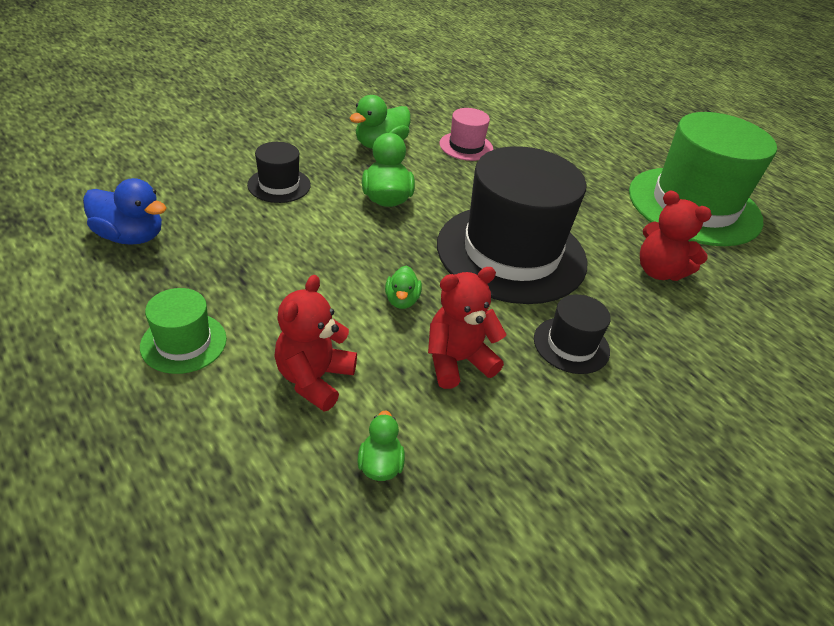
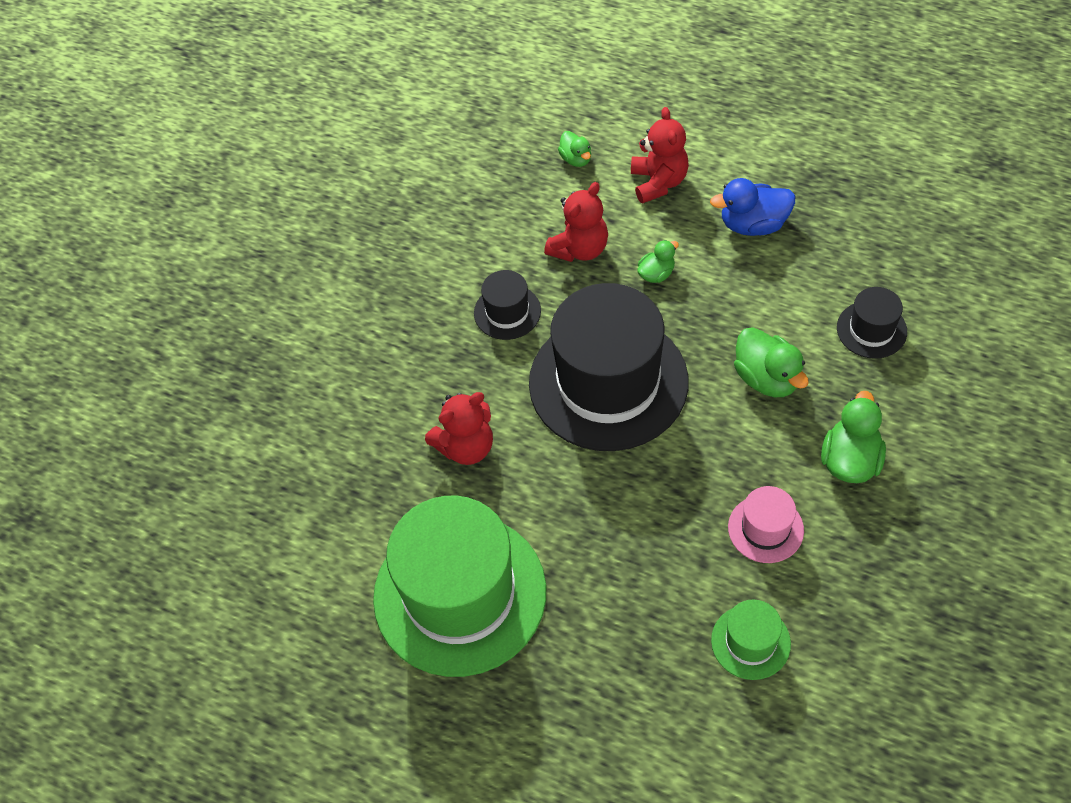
camera: 160 degrees right, 15 degrees up
blue duck [83,178,166,245] -> blue duck moved to [710,178,795,236]
green hat [140,288,227,374] -> green hat moved to [711,599,791,680]
green duck [385,266,422,309] -> green duck turned 75 degrees clockwise [637,240,679,283]
red teddy bear [640,191,712,281] -> red teddy bear turned 135 degrees clockwise [425,392,493,465]

